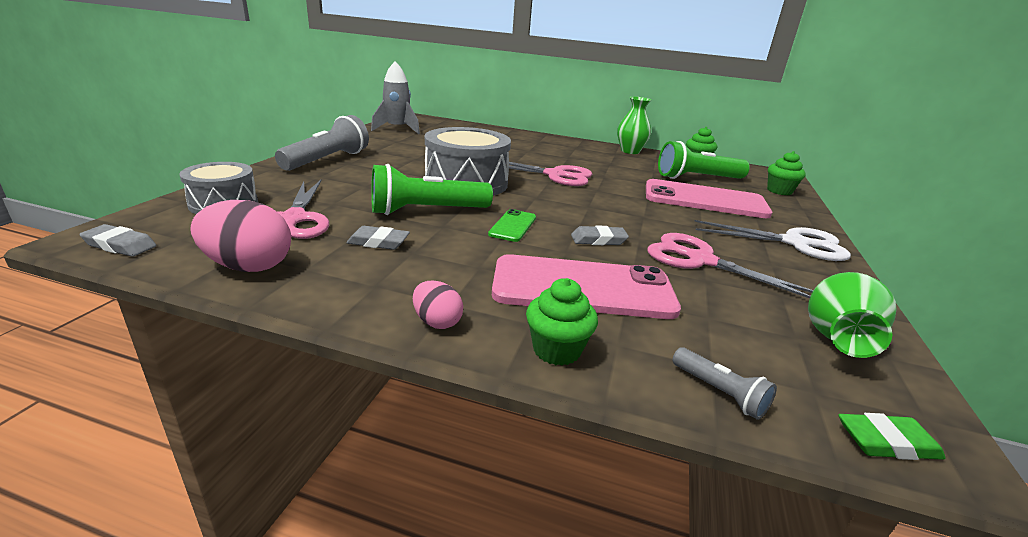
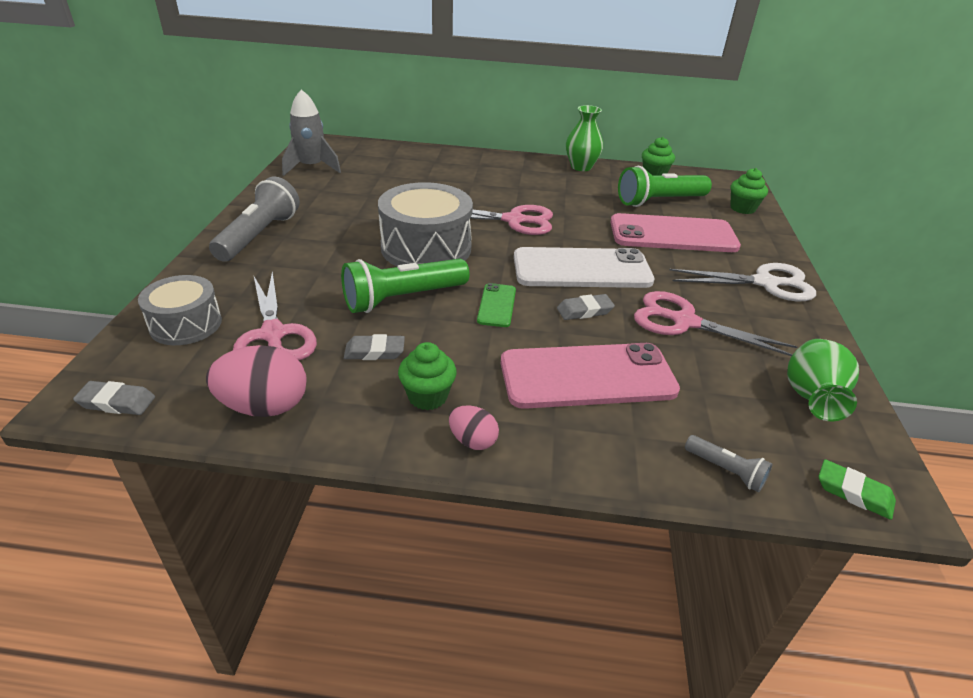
camera: 10 degrees left, 10 degrees up
green cupcake [526,278,598,366] -> green cupcake moved to [398,342,457,410]
green eraser [838,413,946,460] -> green eraser turned 45 degrees clockwise [819,459,896,520]
none -> white phone [514,247,655,288]

